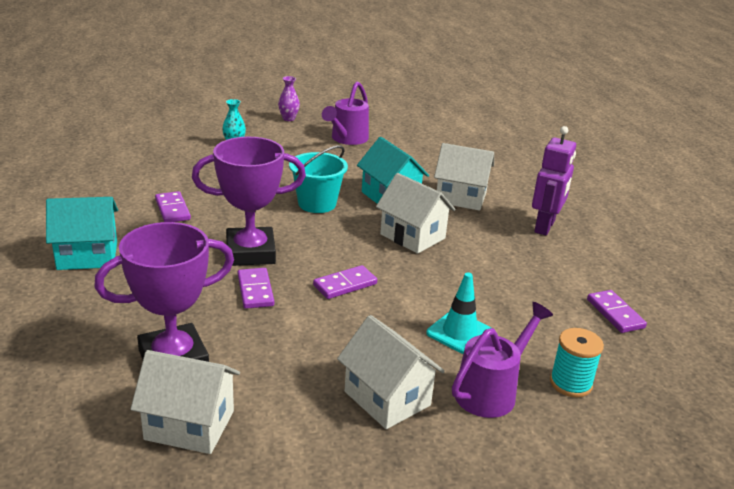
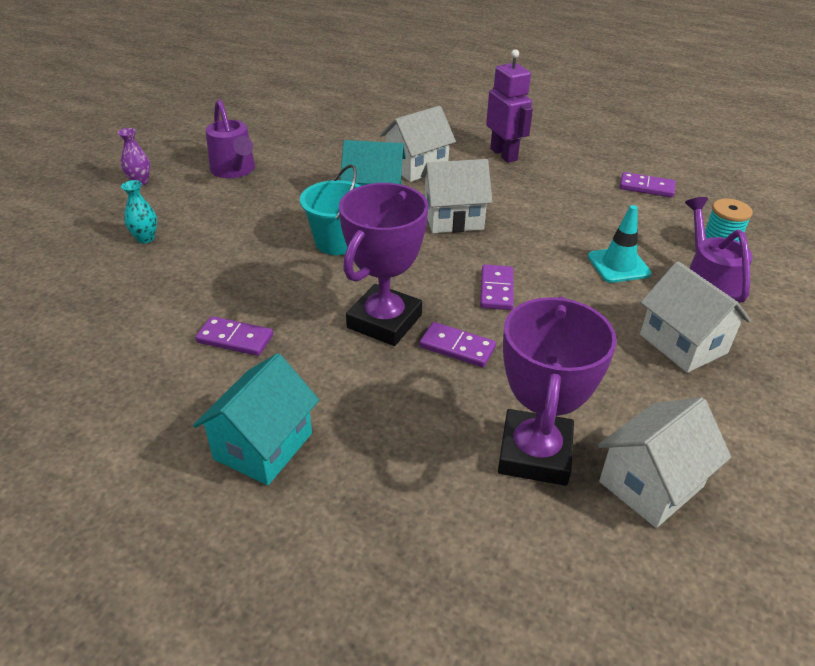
camera: 50 degrees left, 10 degrees up
white house [337,315,445,429] -> white house turned 60 degrees clockwise [640,261,751,373]

